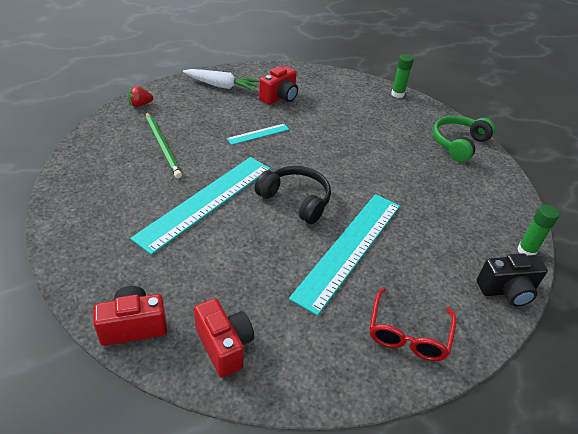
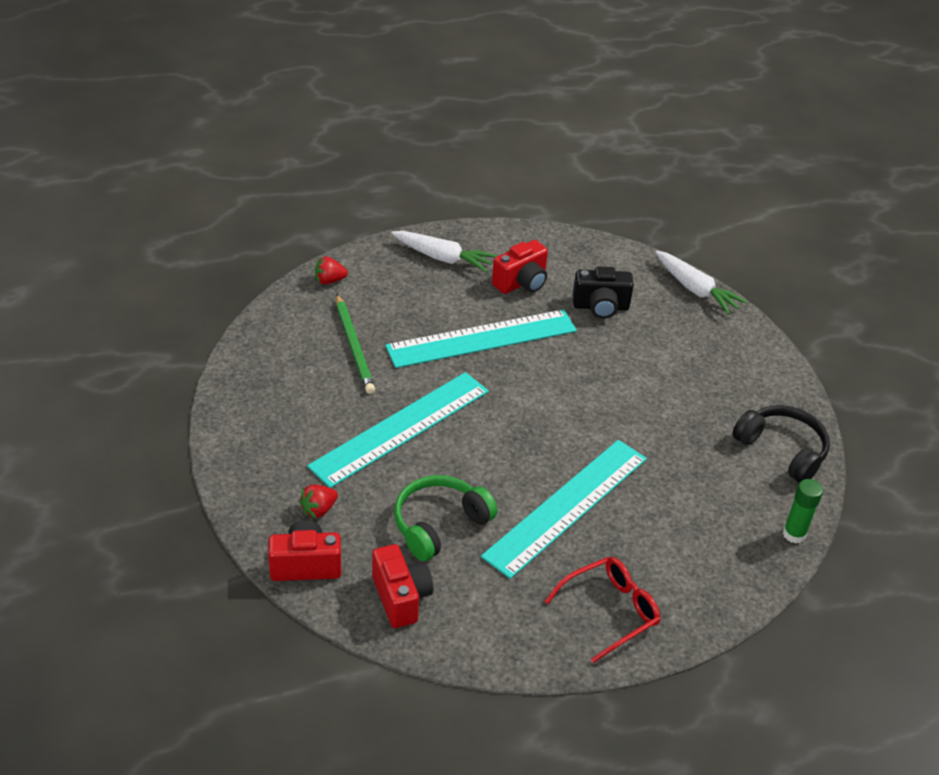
camera: 10 degrees right, 0 degrees up
turquoise ruler [227,124,289,145] -> turquoise ruler [385,309,577,368], size x2.20
black headphones [255,166,331,224] -> black headphones moved to [732,405,830,483]
red glasses [370,287,457,361] -> red glasses turned 150 degrees counterclockwise [544,557,660,663]
green glue stick [391,54,414,98] -> white carrot [655,250,747,315]
green headphones [433,115,495,162] -> green headphones moved to [394,475,498,561]
black camera [476,253,548,307] -> black camera moved to [573,266,634,319]
none -> red strawberry [299,485,338,518]

